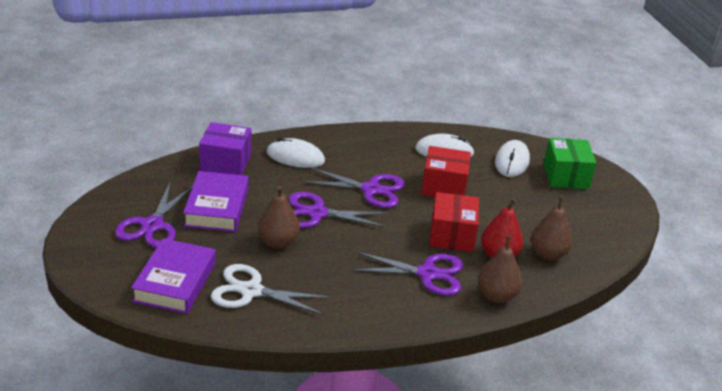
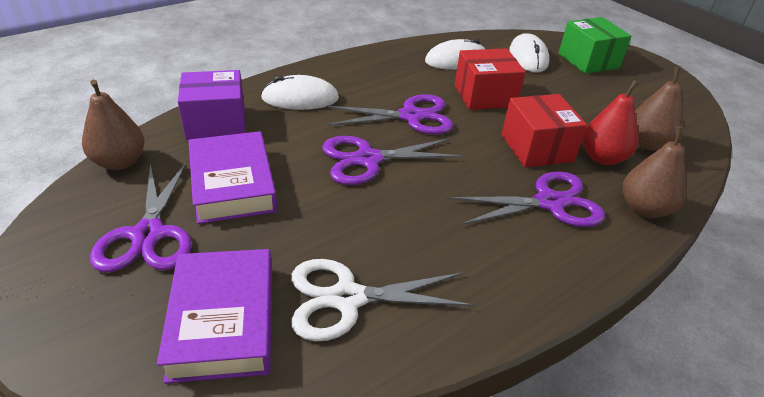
camera: 20 degrees left, 5 degrees up
brown pear [258,186,300,248] -> brown pear moved to [82,80,145,170]

